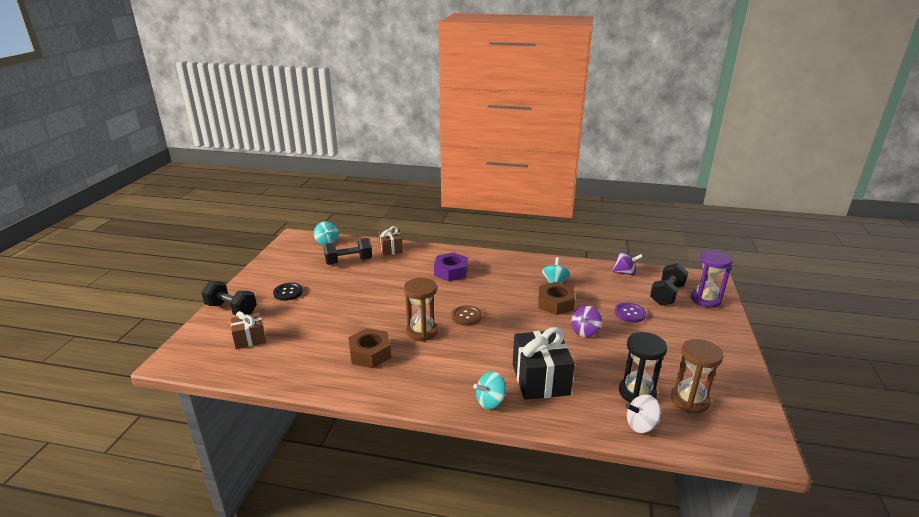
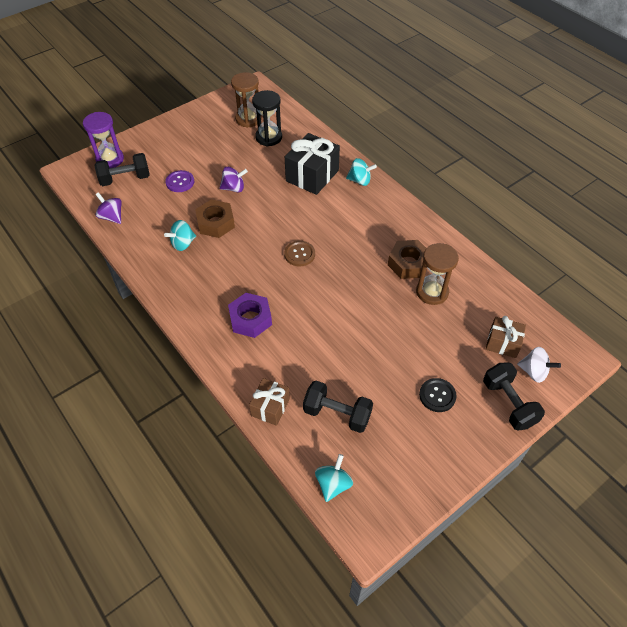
camera: 140 degrees left, 25 degrees up
brown hourglass [404,278,438,341] -> brown hourglass moved to [416,243,459,305]
white spinning top [625,394,661,433] -> white spinning top moved to [517,347,561,383]

